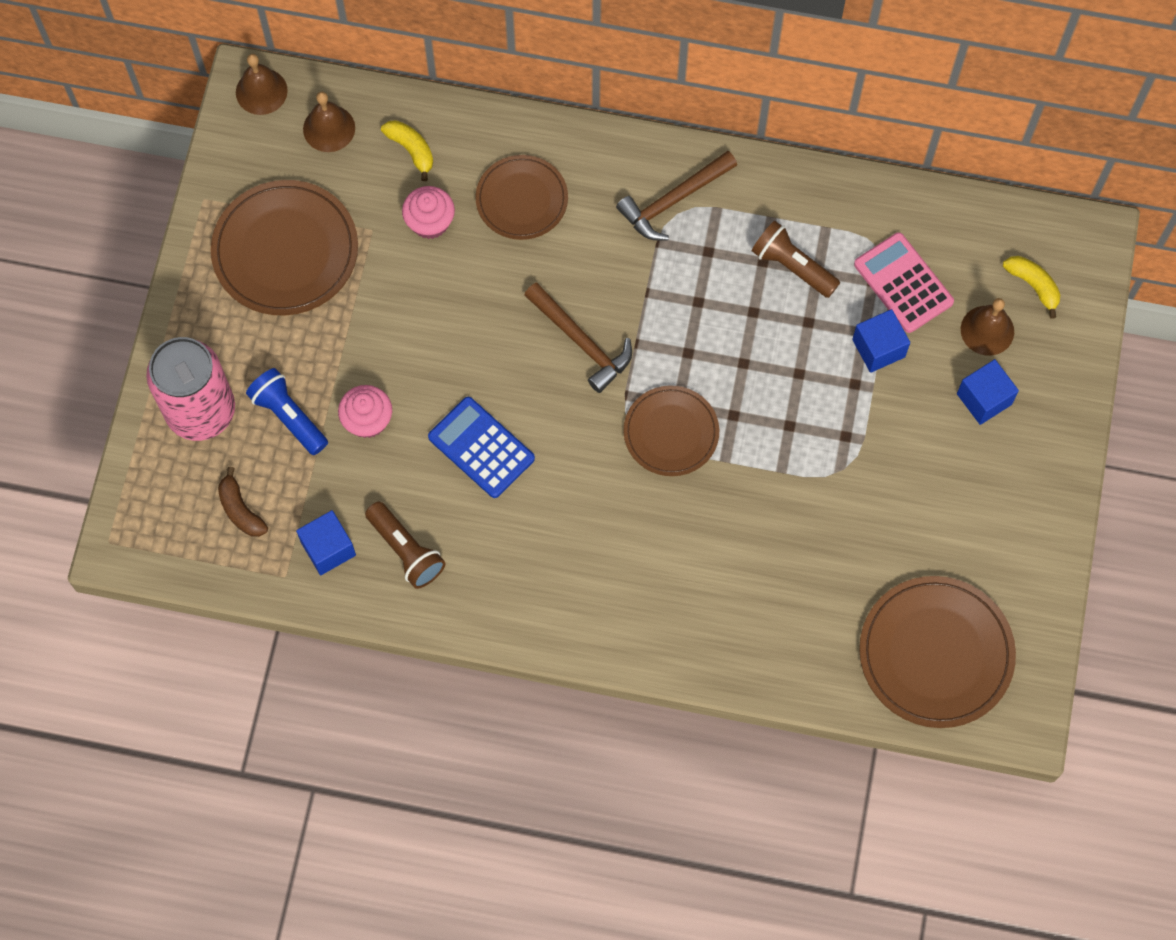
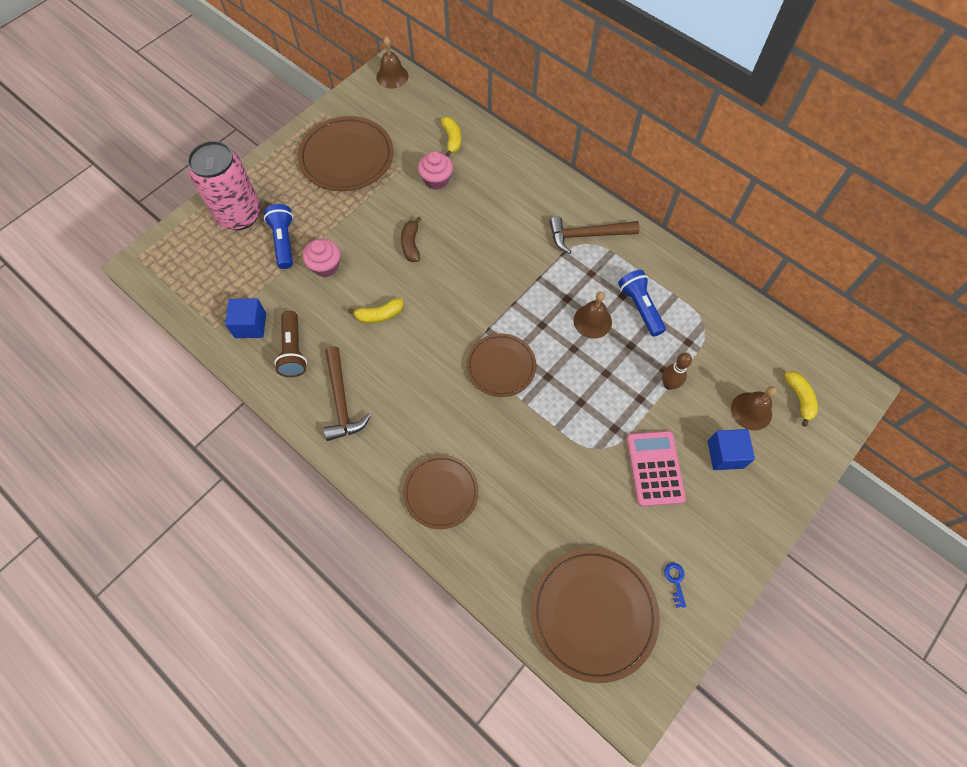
camera: 30 degrees right, 5 degrees down
brown banana [218,467,268,537] -> brown banana moved to [401,217,421,262]
brown bell [303,92,355,152] -> brown bell moved to [573,292,612,339]
blue calculator [428,397,535,498] -> yellow banana [348,298,403,323]
brown plate [475,155,568,240] -> brown plate moved to [403,455,479,529]
brown hammer [524,282,632,393] -> brown hammer moved to [324,346,371,441]
brown flashlight [752,221,840,298] -> blue flashlight [618,270,666,337]
blue cube [852,309,910,373] -> brown bowling pin [662,353,692,390]
pink calculator [854,232,954,333] -> pink calculator moved to [627,431,686,507]
none -> blue key [664,563,686,608]

